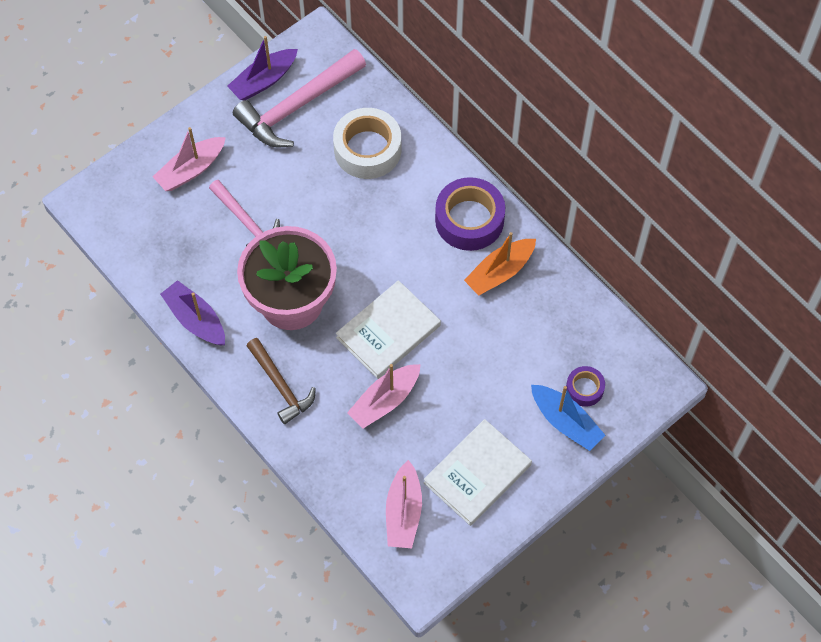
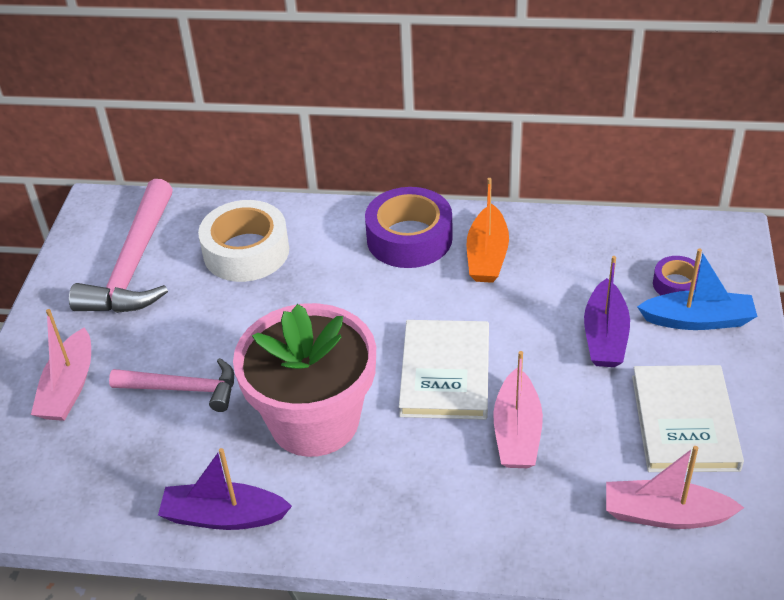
camera: 40 degrees left, 20 degrees down
purple boat [227,36,298,100] -> purple boat moved to [584,256,630,367]
brown hammer [247,338,316,424] -> none
pink boat [386,460,422,548] -> pink boat turned 135 degrees clockwise [606,446,744,529]

